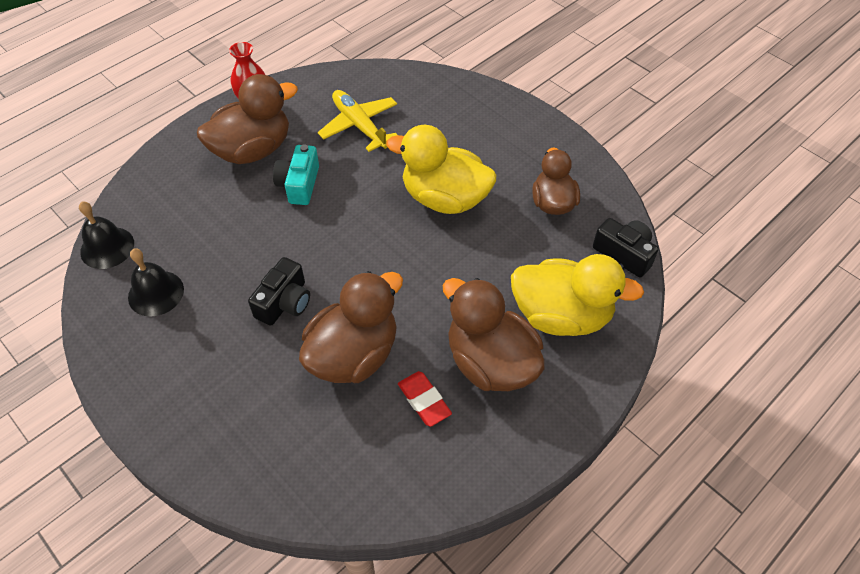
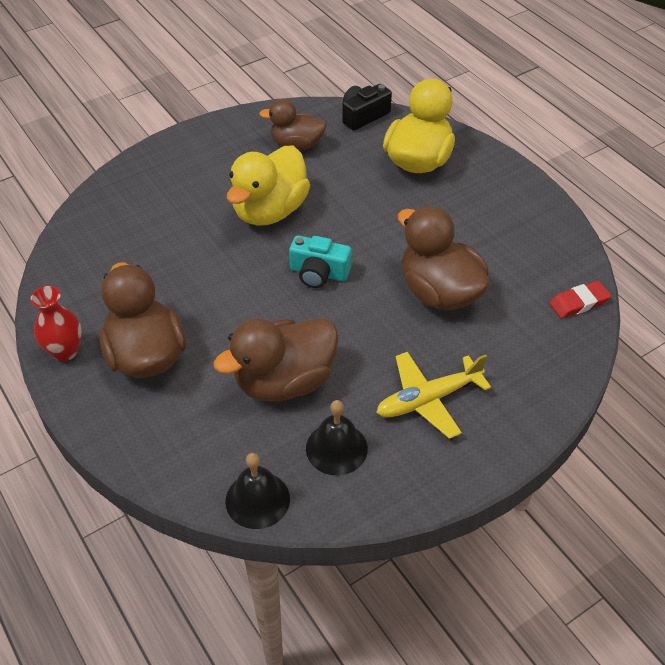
camera: 80 degrees left, 5 degrees down
black camera [248,257,310,326] -> none
turquoise camera [273,144,319,205] -> turquoise camera moved to [289,235,351,288]
yellow plane [318,90,397,152] -> yellow plane moved to [376,352,491,439]
red eraser [398,371,452,427] -> red eraser moved to [549,281,611,318]
brown duck [443,278,545,391] -> brown duck moved to [213,318,339,401]

